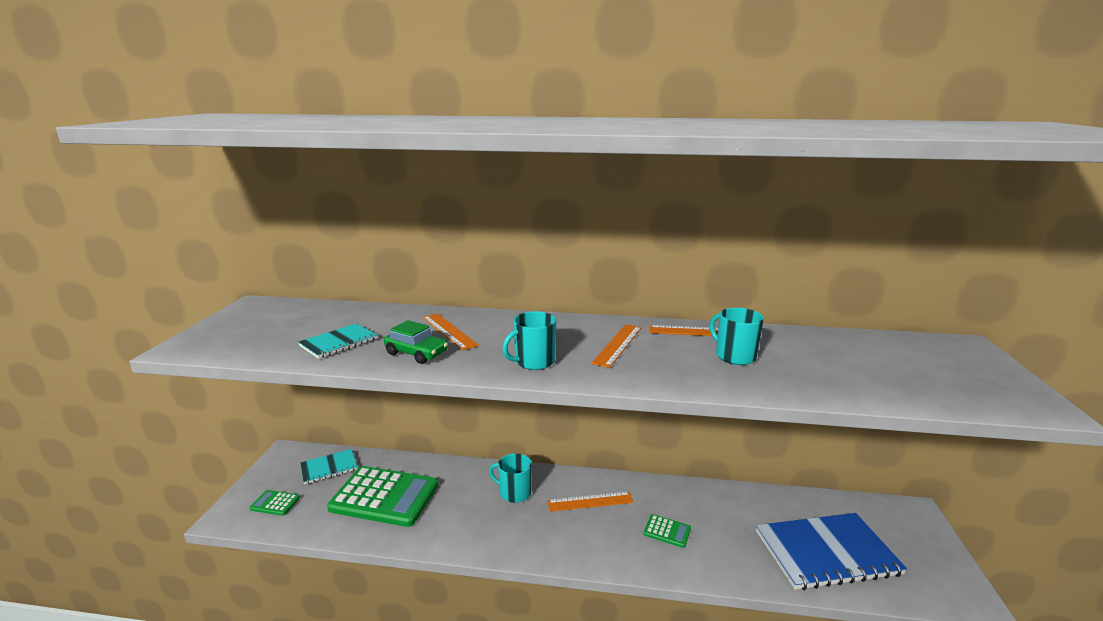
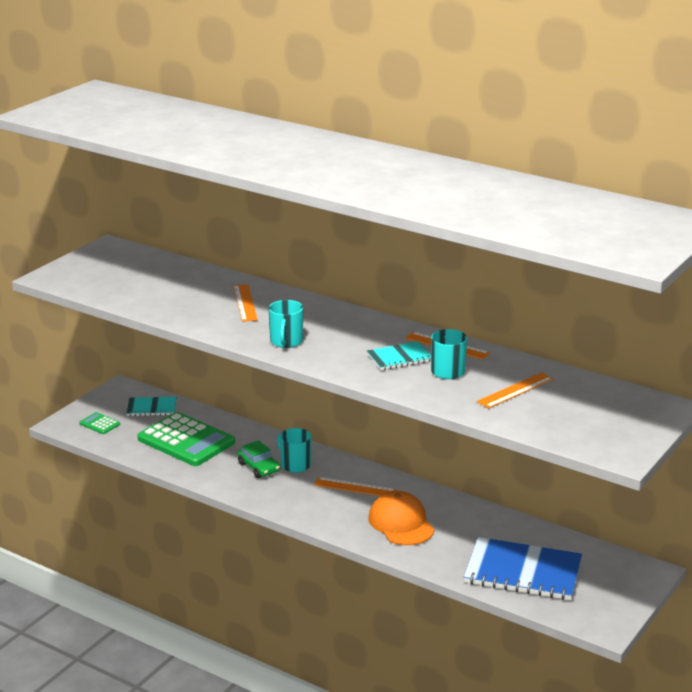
camera: 25 degrees right, 5 degrees up
turquoise notebook [298,323,377,359] -> turquoise notebook moved to [367,341,431,370]
green car [384,320,448,364] -> green car moved to [238,440,280,478]
turquoise mug [502,311,556,370] -> turquoise mug turned 75 degrees counterclockwise [268,300,303,348]
orange ruler [592,324,642,368] -> orange ruler moved to [477,372,554,408]
green calculator [644,514,691,548] -> orange cap [368,491,435,545]

